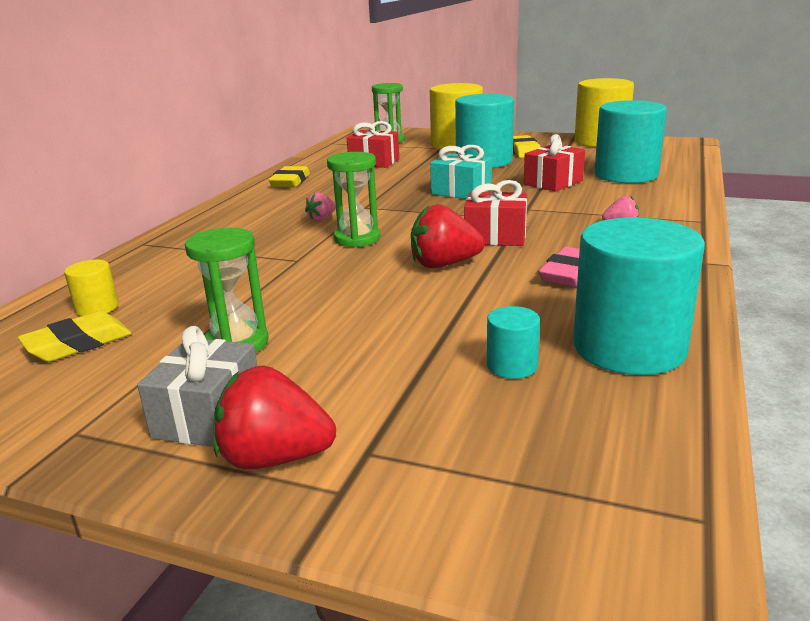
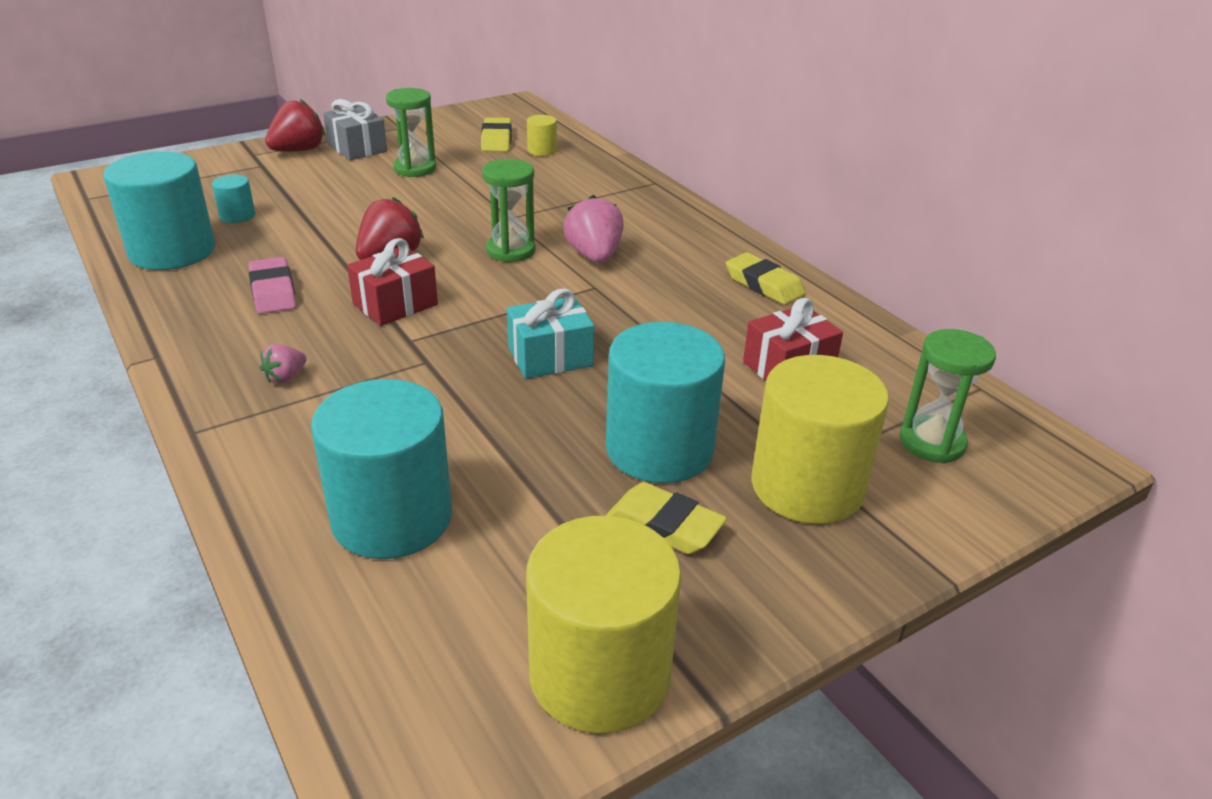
camera: 125 degrees right, 10 degrees up
pink strawberry [305,193,336,221] -> pink strawberry [563,195,624,263], size x1.86
red gift [524,134,585,192] -> none

